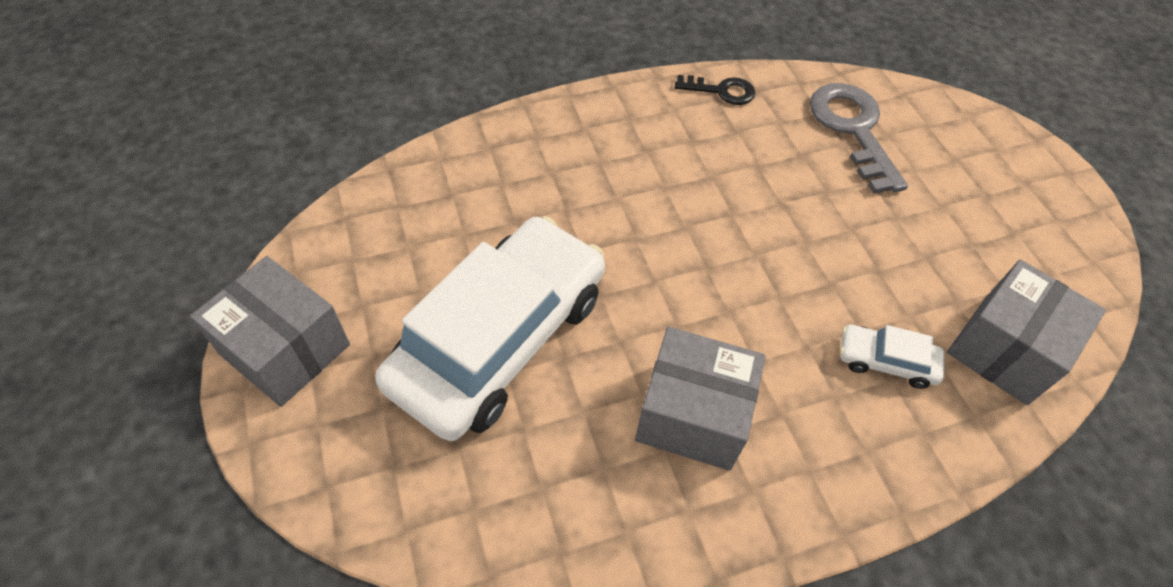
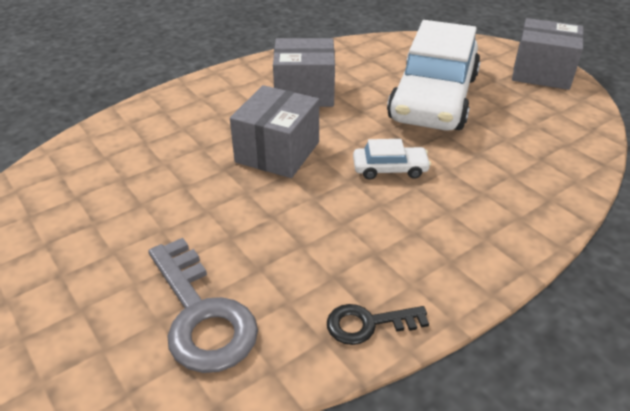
camera: 165 degrees right, 15 degrees down
white car [840,325,944,389] -> white car moved to [353,139,431,180]
grey box [947,260,1106,405] -> grey box moved to [230,85,319,178]

